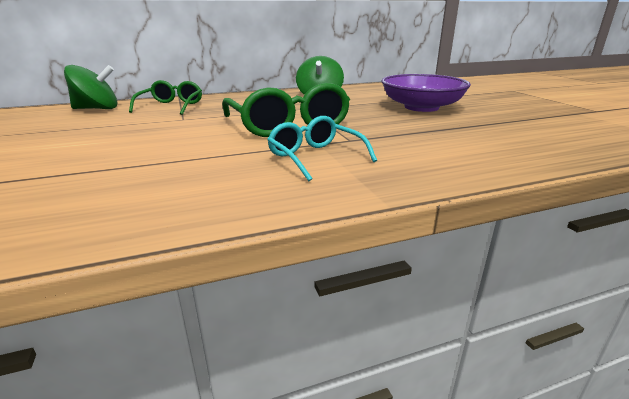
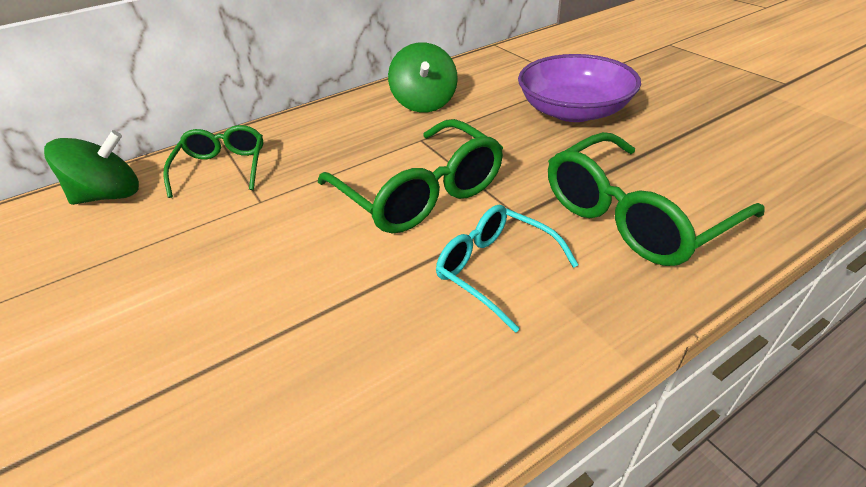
camera: 10 degrees left, 15 degrees up
none -> green glasses [548,132,765,266]

